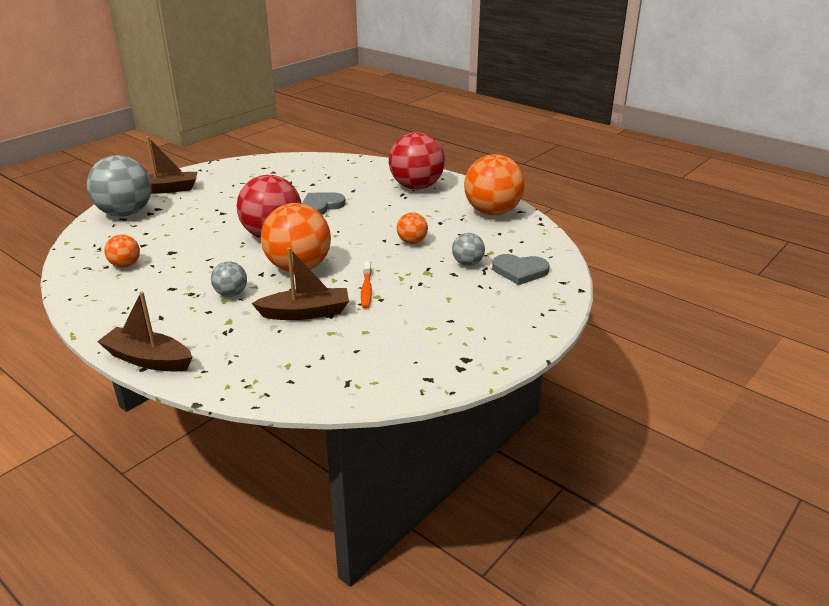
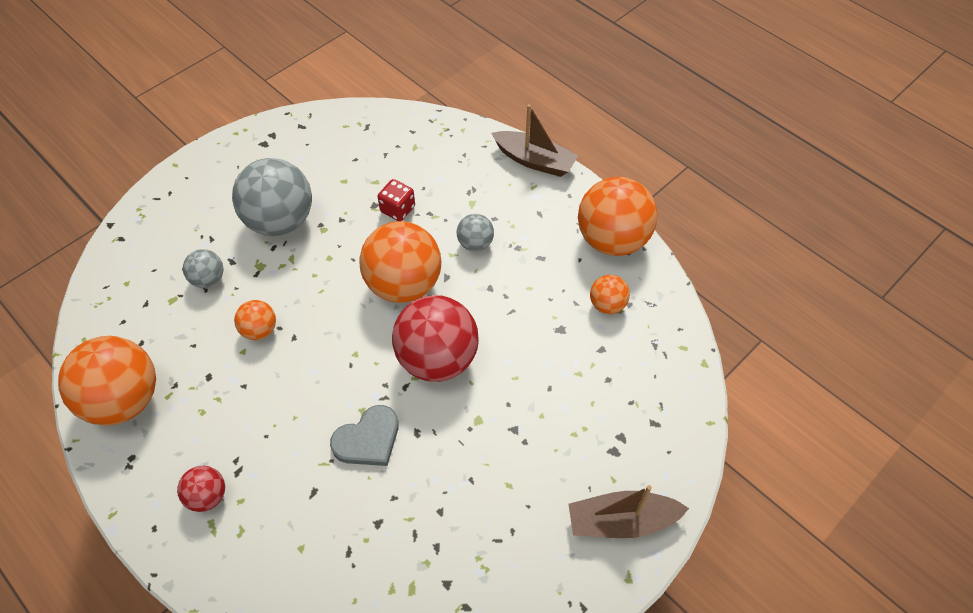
camera: 175 degrees left, 25 degrees up
grey ball [87,155,152,217] -> grey ball moved to [232,158,312,236]
brown boat [252,247,349,320] -> red dice [378,179,415,221]
orange toothbrush [361,261,372,309] -> none
red ball [389,132,445,189] -> red ball [177,466,225,512], size x0.49
grey heart [492,254,550,285] -> none
none -> orange ball [578,177,657,256]

